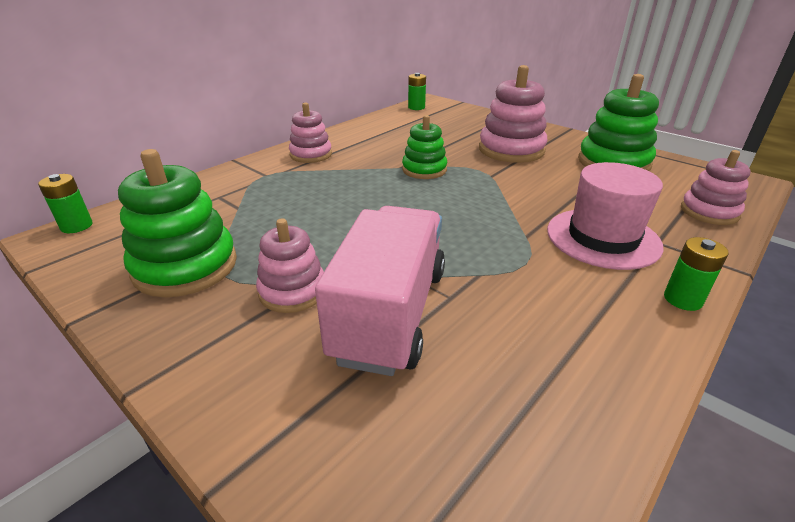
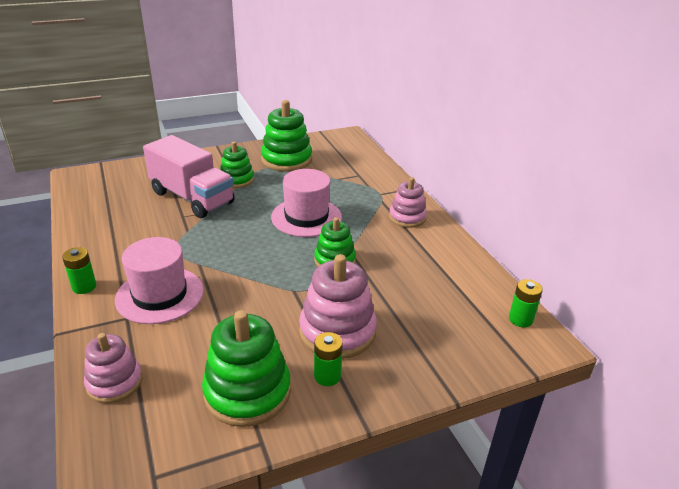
camera: 115 degrees right, 0 degrees up
green battery [38,174,93,233] -> green battery moved to [314,332,343,386]
pink stacking toy [256,218,324,313] -> green stacking toy [220,141,254,188]
none -> pink hat [271,169,342,237]

